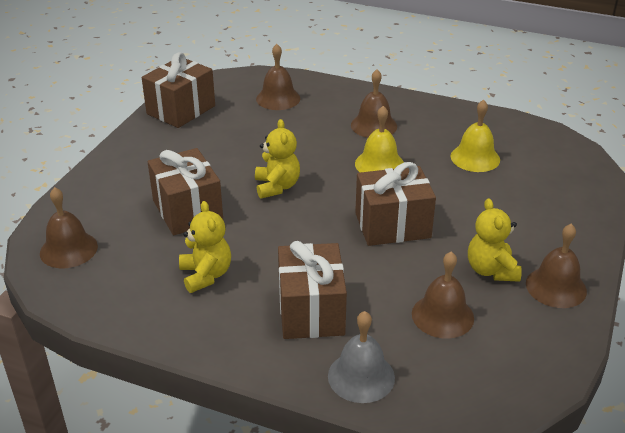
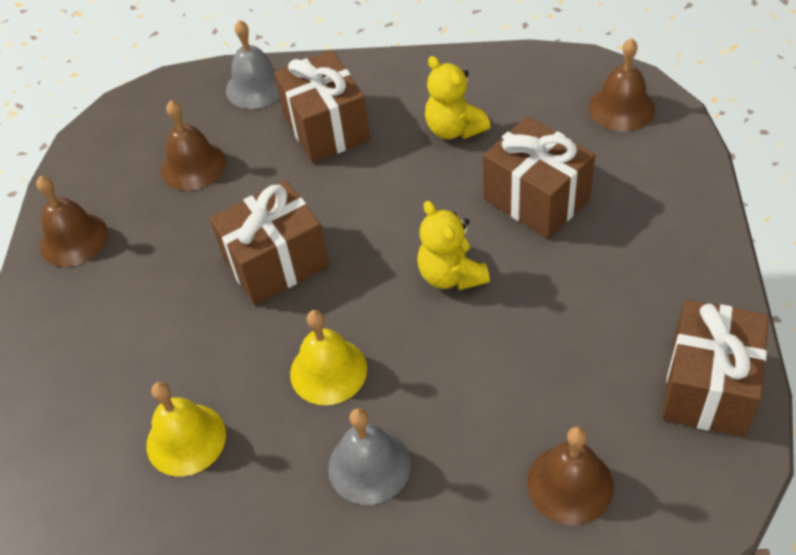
camera: 165 degrees right, 15 degrees up
brown bell [351,69,397,138] -> grey bell [328,408,411,505]
yellow teddy bear [468,198,522,282] -> none

